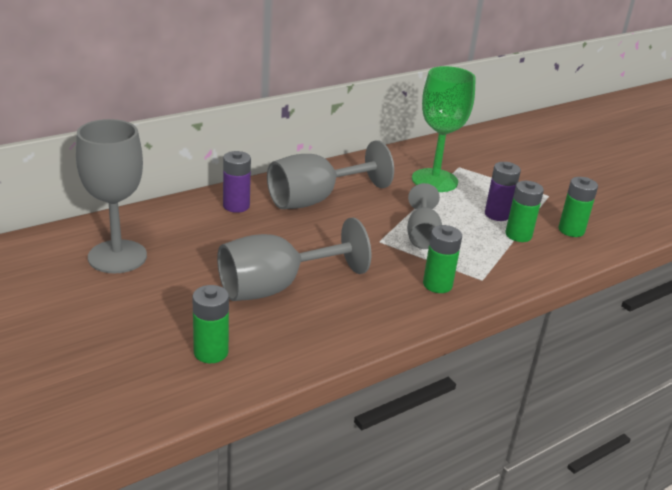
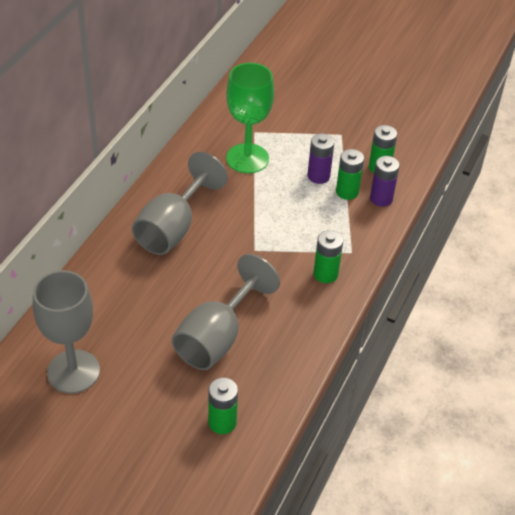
camera: 30 degrees left, 15 degrees up
purple battery [223,151,251,213] -> purple battery moved to [370,156,400,207]
grey goblet [407,183,442,249] -> none

